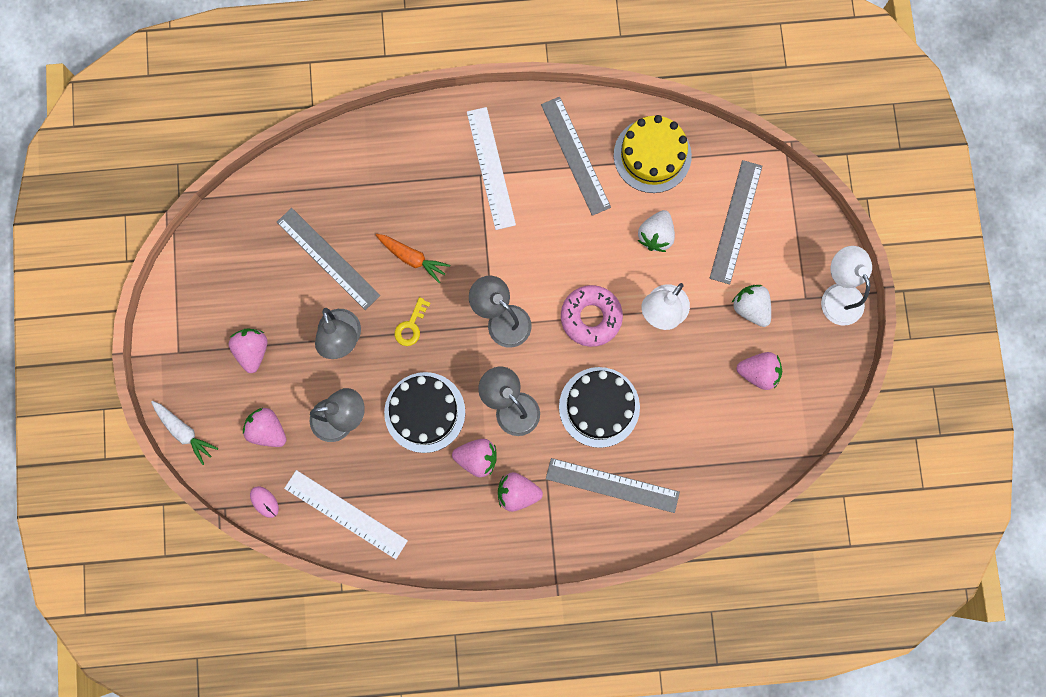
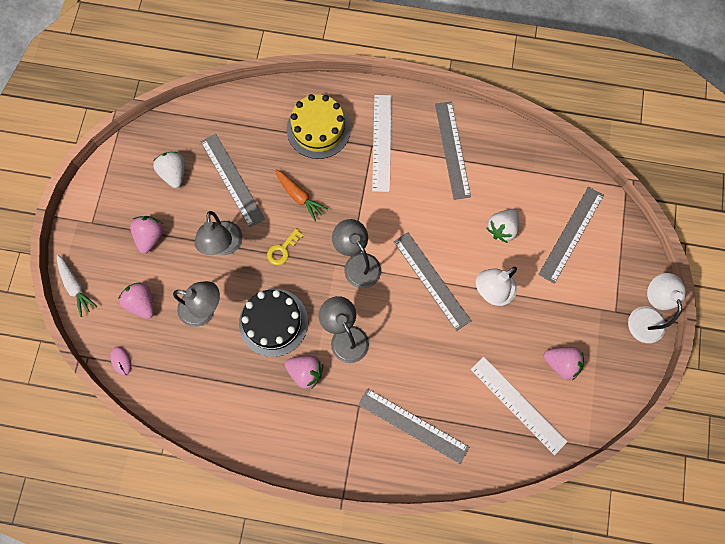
camera: 15 degrees right, 5 degrees down
white ruler [284,470,408,559] -> white ruler moved to [471,357,568,455]
pink strawberry [498,472,543,512] -> none
black cake [559,367,640,448] -> none
pink donut [561,285,623,347] -> grey ruler [393,232,471,331]
yellow cake [614,115,692,193] -> yellow cake moved to [287,94,351,159]
white strawberry [732,285,771,327] -> white strawberry moved to [153,152,185,188]

